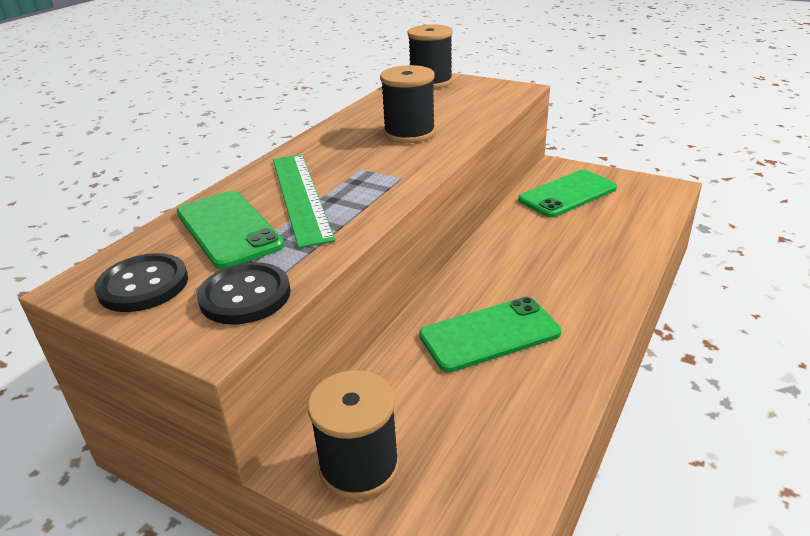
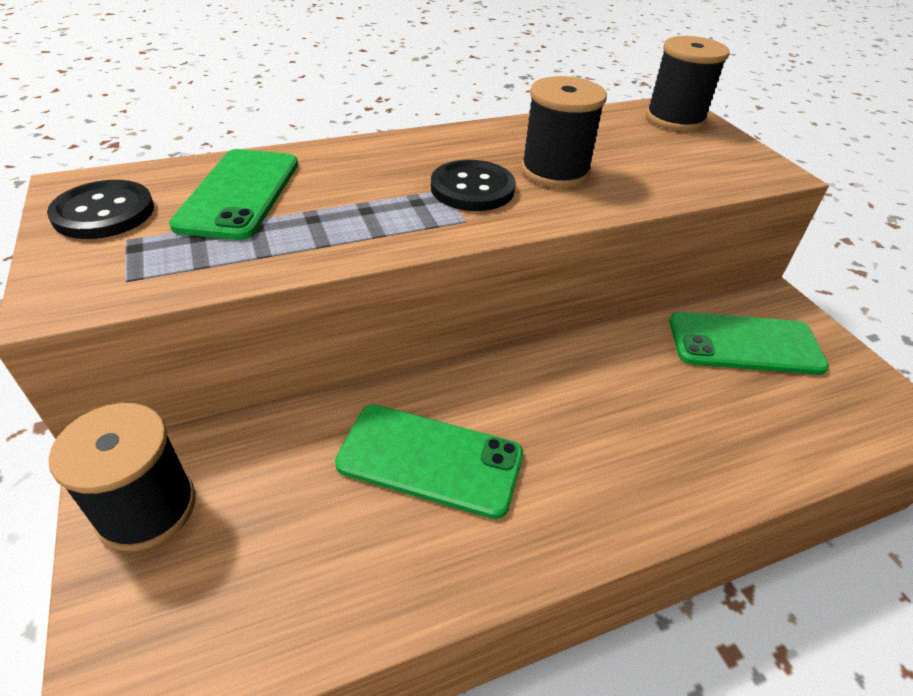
camera: 35 degrees right, 10 degrees up
black button [197,262,291,325] -> black button moved to [431,160,516,211]
green ruler [273,154,335,248] -> none

